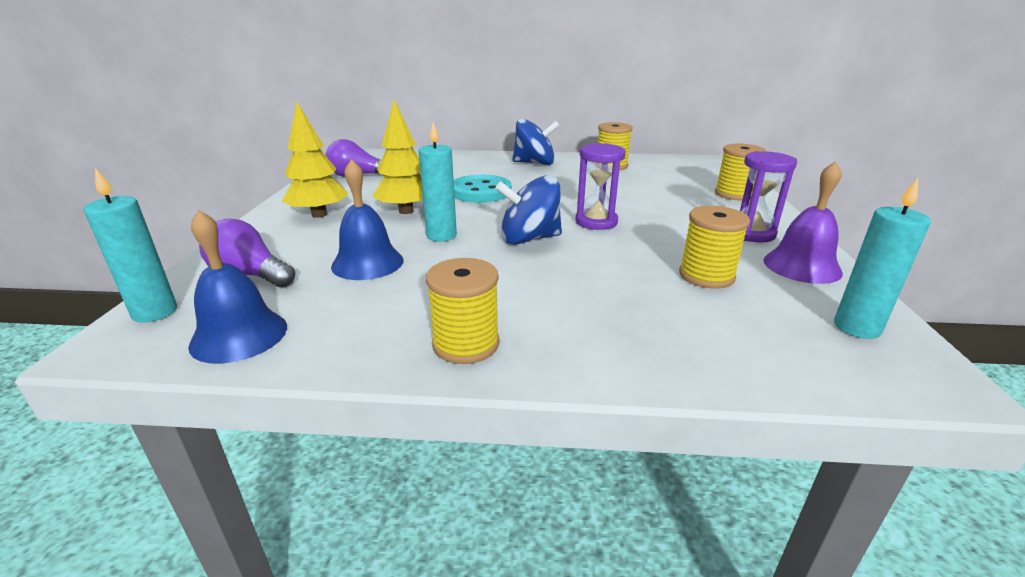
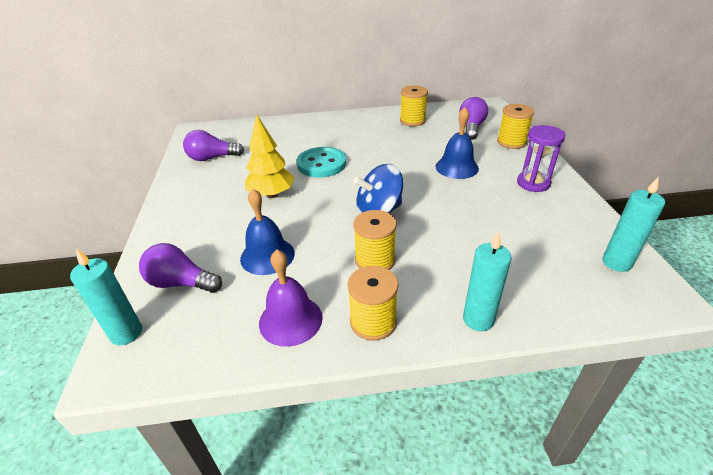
camera: 10 degrees left, 10 degrees up
blue bell [188,210,287,364] -> blue bell moved to [436,107,479,179]
yellow tree [282,102,348,218] -> none
turquoise candle [419,122,457,242] -> turquoise candle moved to [463,232,512,331]
blue spinning top [512,118,560,165] -> none
purple hourglass [576,143,626,230] -> none
yellow spool [679,206,750,289] -> yellow spool moved to [353,210,397,270]
purple bell [763,161,843,284] -> purple bell moved to [259,250,323,347]
none -> purple light bulb [459,97,488,140]

